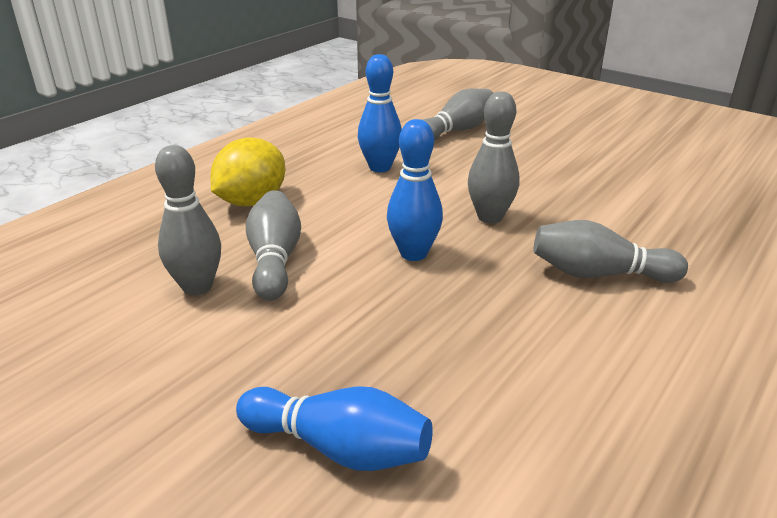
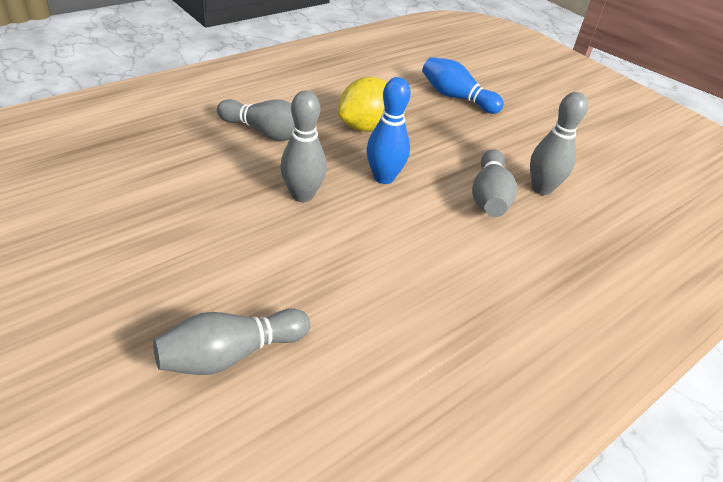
camera: 170 degrees left, 10 degrees up
yellow lemon [210,138,285,207] -> yellow lemon moved to [338,77,388,132]
blue bowling pin [358,54,402,172] -> none

